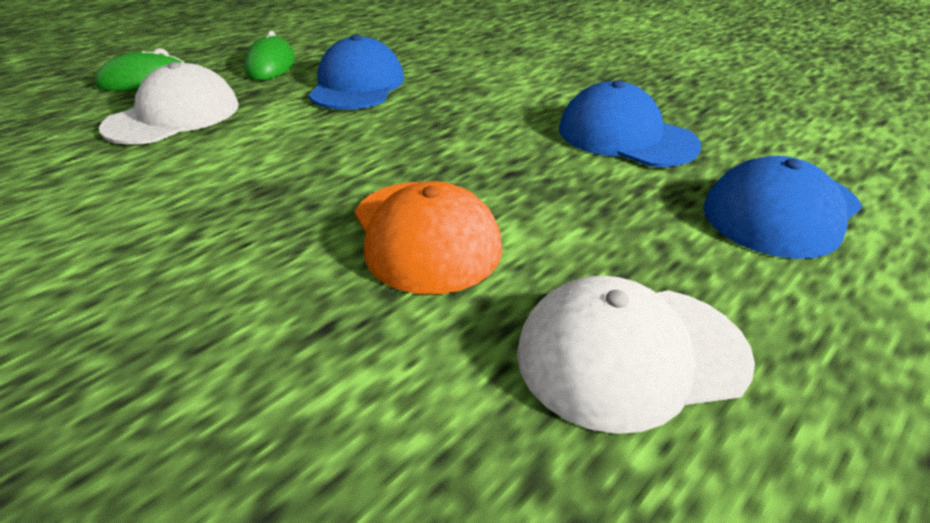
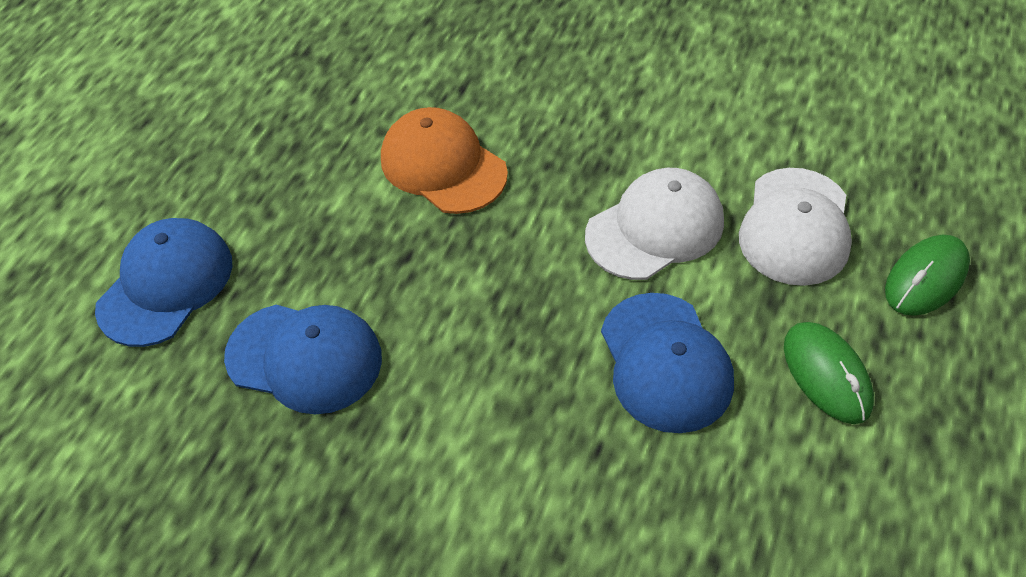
camera: 160 degrees right, 15 degrees up
white cap [517,275,755,434] -> white cap moved to [585,168,724,280]

